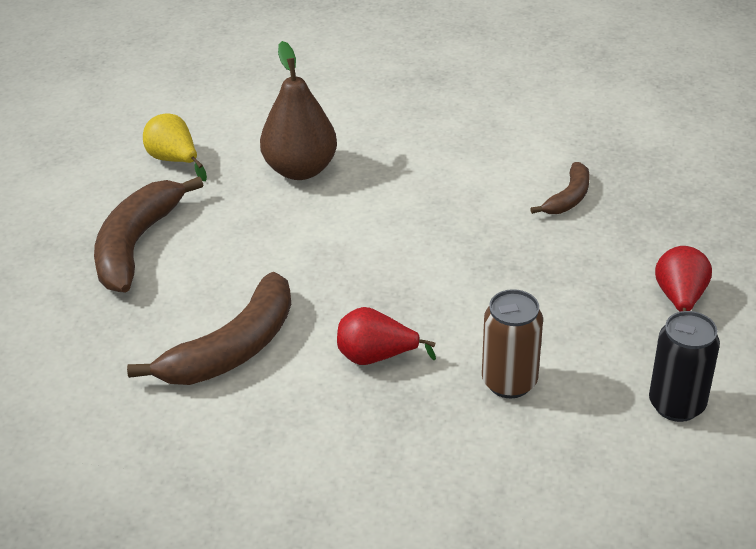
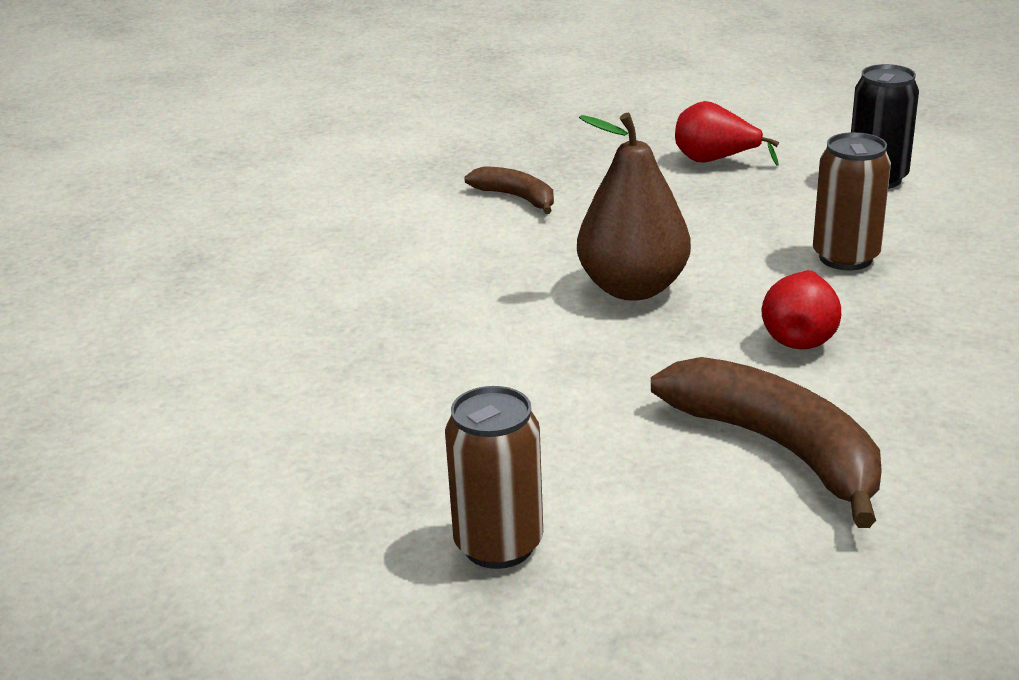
camera: 80 degrees left, 10 degrees down
brown banana [94,177,203,293] -> brown can [445,386,543,569]
yellow pear [143,113,207,181] -> none
brown pear [260,41,337,180] -> brown pear moved to [577,113,691,301]

